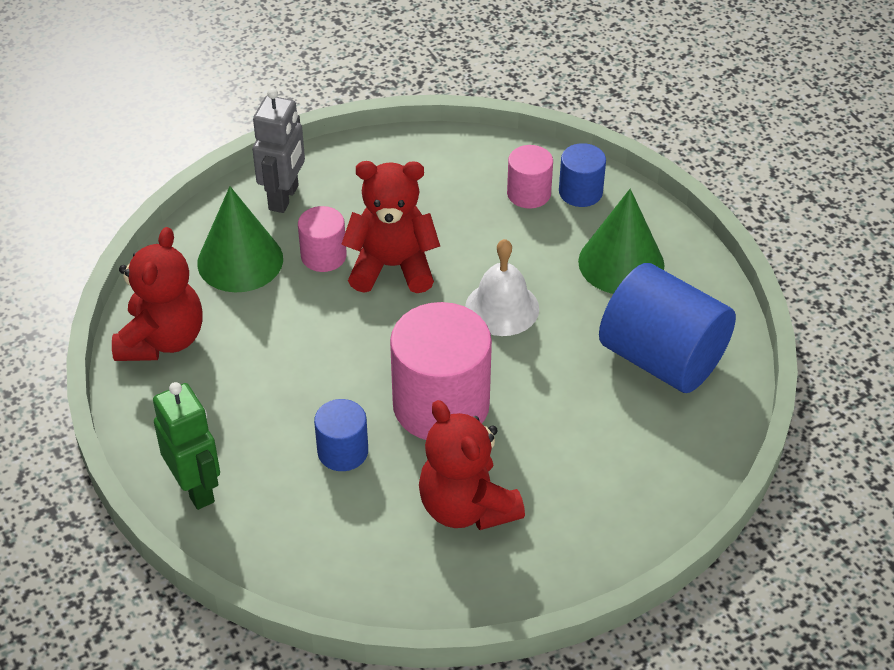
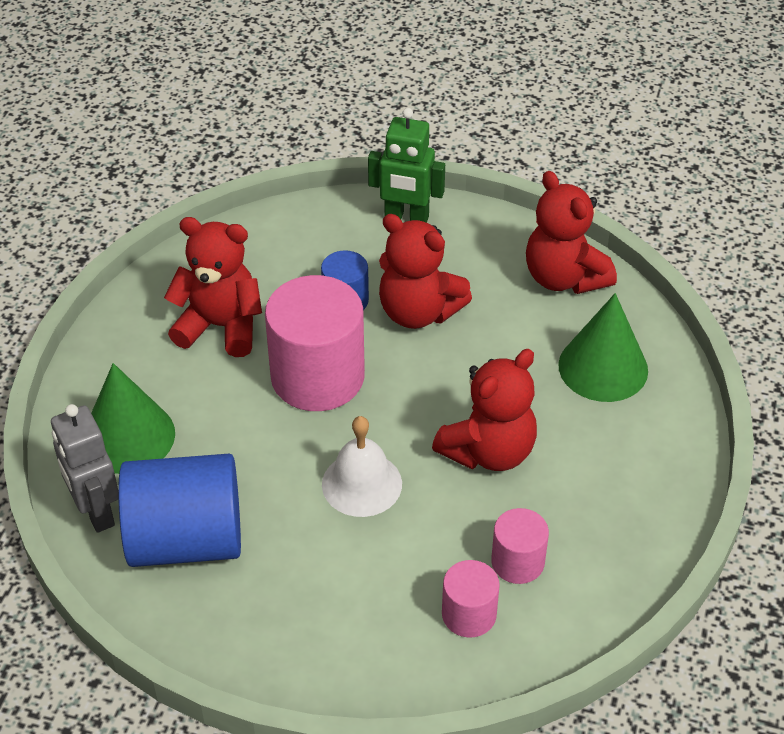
camera: 135 degrees right, 0 degrees up
grey robot [252,88,305,213] -> grey robot moved to [51,404,118,533]
pink cylinder [298,206,347,272] -> pink cylinder moved to [491,508,549,584]
blue cylinder [559,143,606,207] -> none
green cone [578,189,665,294] -> green cone moved to [91,363,175,474]
none -> red teddy bear [379,214,472,329]

